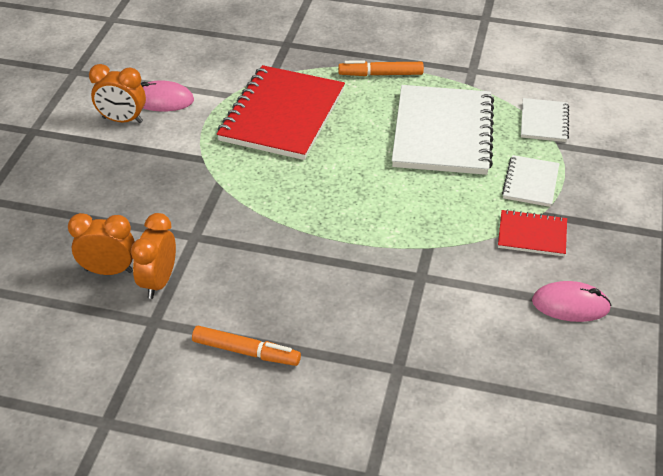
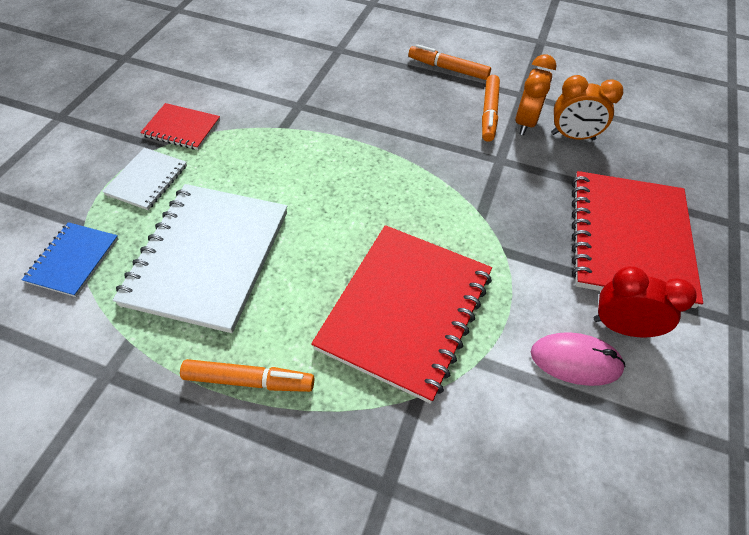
camera: 175 degrees left, 10 degrees up
orange clock [89,64,146,123] -> red clock [594,266,697,338]
white notebook [521,98,569,142] -> blue notebook [22,222,118,297]
pink mouse [532,281,611,322] -> none
none -> orange marker [482,75,500,142]
none -> red notebook [572,171,703,308]

